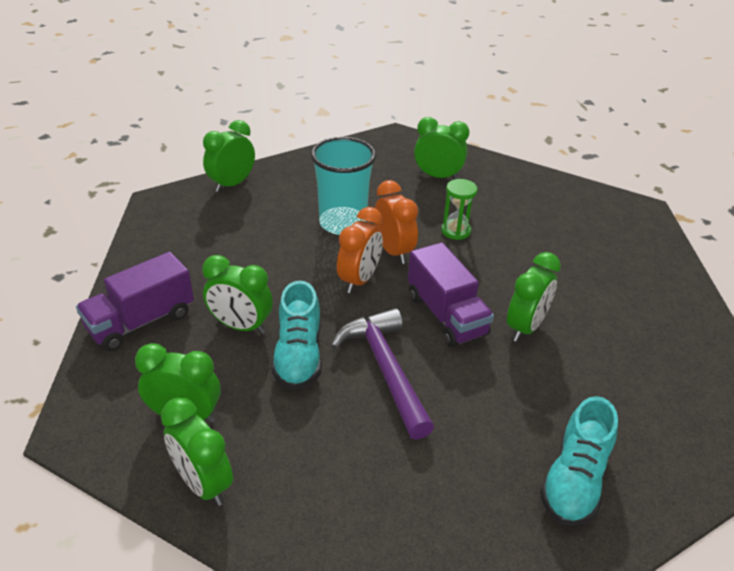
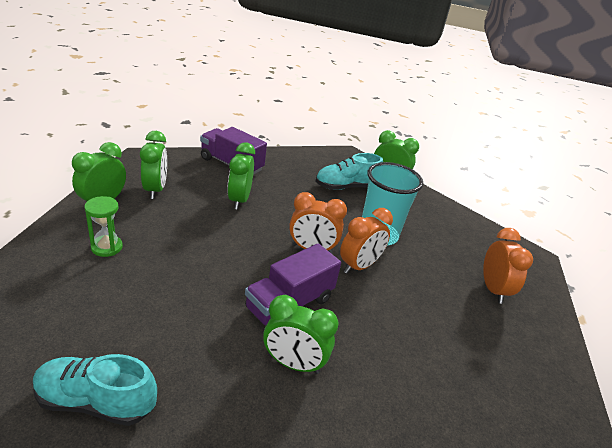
camera: 70 degrees right, 5 degrees down
turquoise shoe [271,281,322,390] -> turquoise shoe moved to [315,153,383,190]
purple hammer [331,308,434,440] -> none
green clock [414,117,469,179] -> orange clock [483,228,533,304]
green hourglass [441,179,477,240] -> green hourglass moved to [84,196,123,257]

